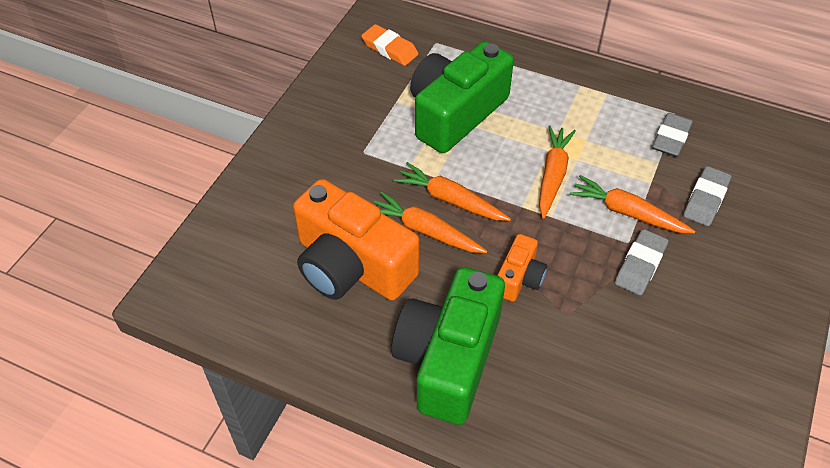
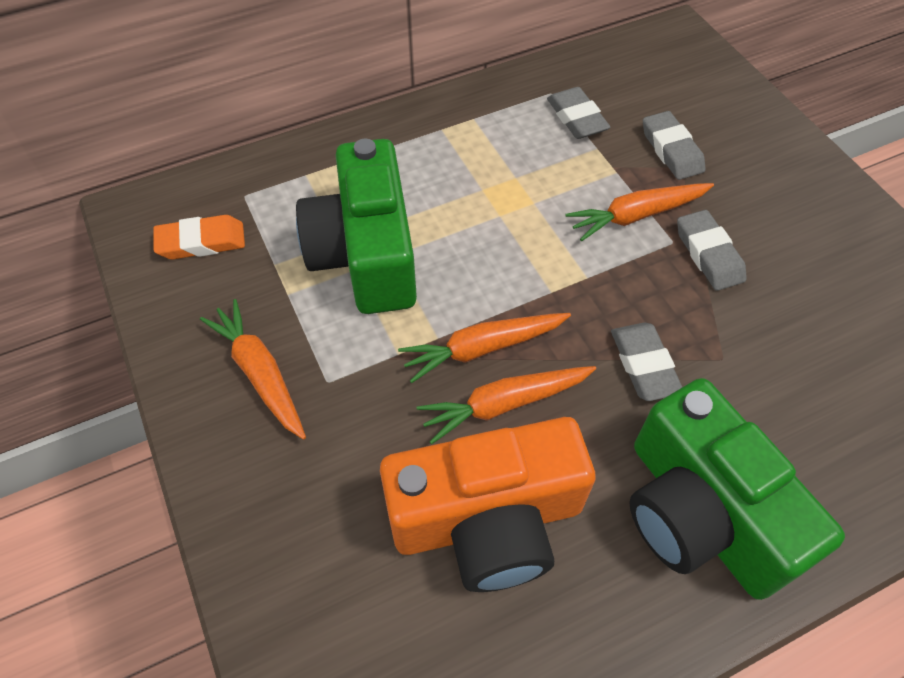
camera: 50 degrees left, 5 degrees up
orange camera [497,234,547,302] -> grey eraser [611,323,682,401]
orange carrot [539,125,576,219] -> orange carrot moved to [200,299,306,440]

